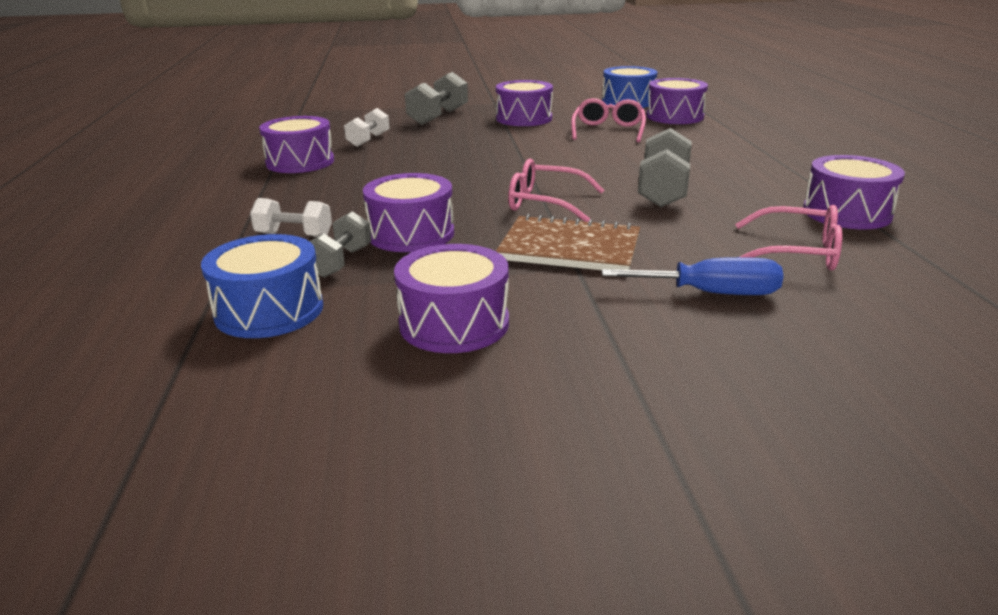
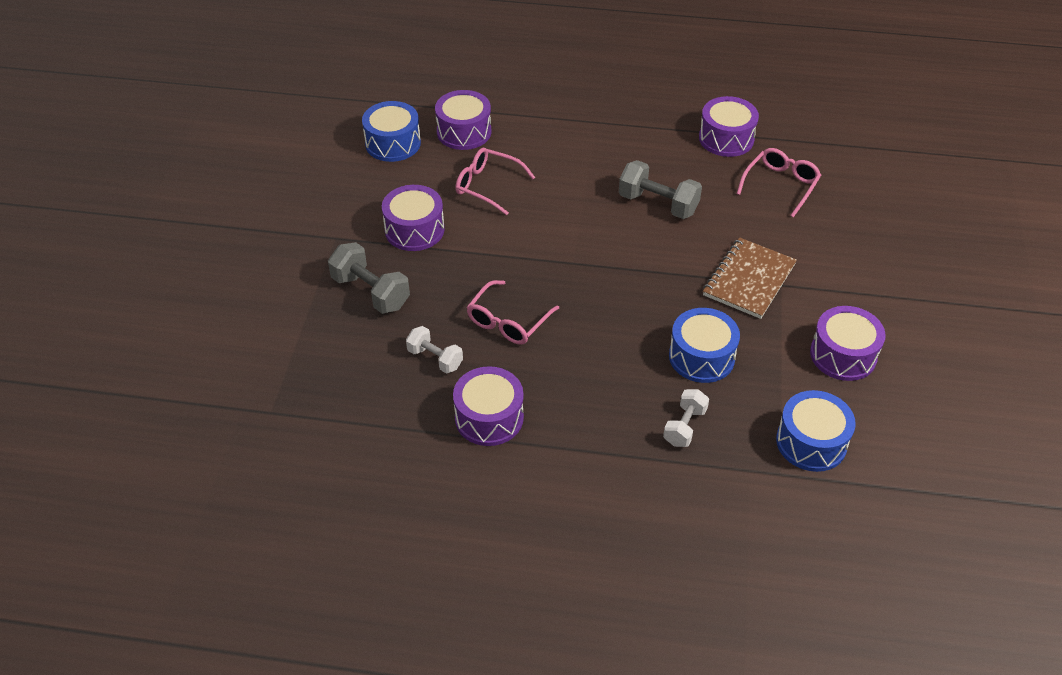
camera: 75 degrees left, 20 degrees up
grey dumbbell [310,211,371,278] -> none
purple drum [363,173,454,252] -> blue drum [669,308,740,383]
pink glasses [508,159,605,222] -> pink glasses moved to [466,280,559,345]
blue screwdriver [602,257,784,295] -> none

